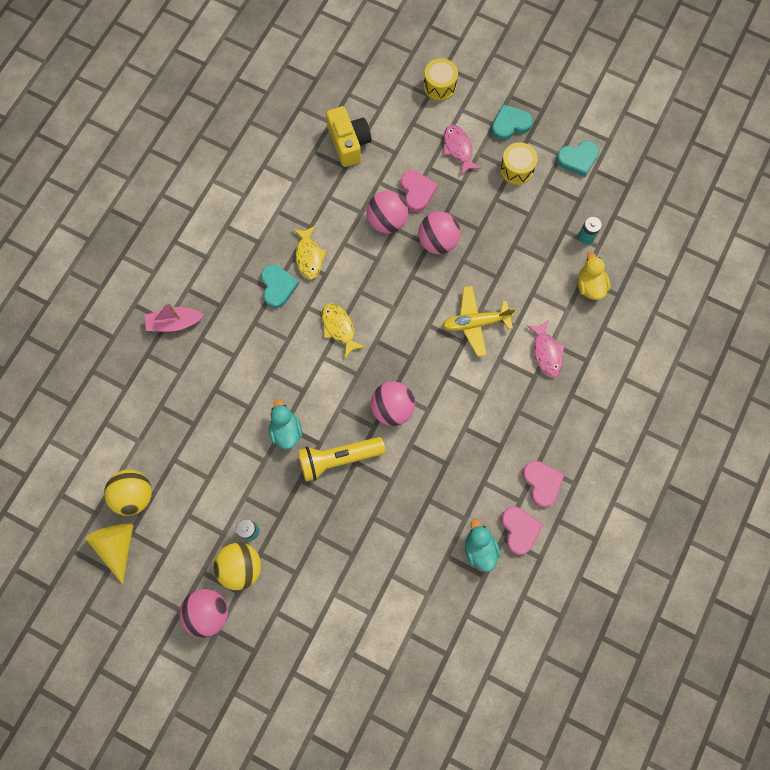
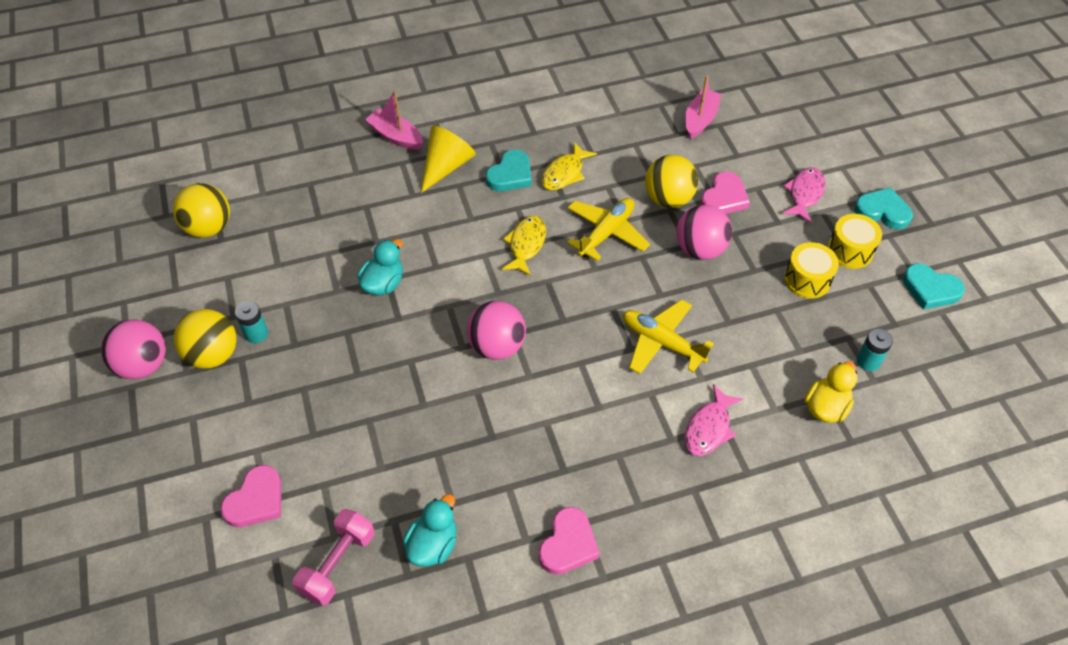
camera: 45 degrees right, 20 degrees down
yellow cone [85,523,133,585] -> yellow cone moved to [421,126,476,193]
yellow flashlight [298,437,385,481] -> none
yellow camera [326,106,371,167] -> pink boat [685,75,721,139]
pink ball [366,191,408,233] -> yellow ball [645,155,698,208]
yellow drum [424,58,458,101] -> yellow drum moved to [784,242,839,299]
pink heart [501,507,543,555] -> pink heart moved to [220,465,281,527]
none -> pink dumbbell [293,509,375,606]
none -> yellow plane [567,198,650,261]

